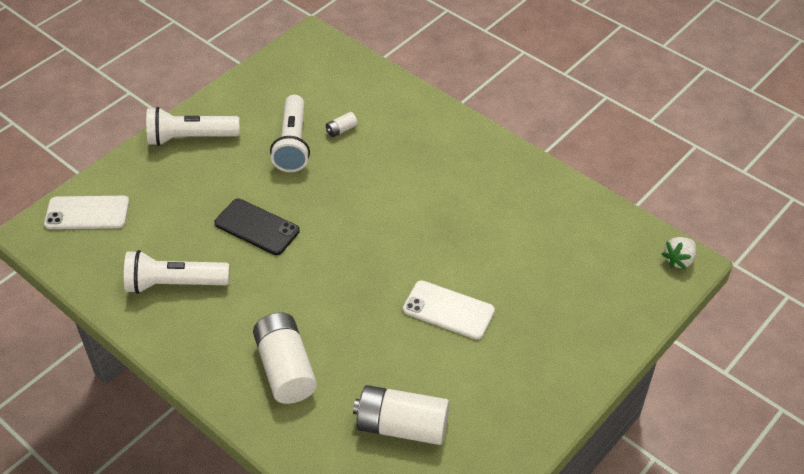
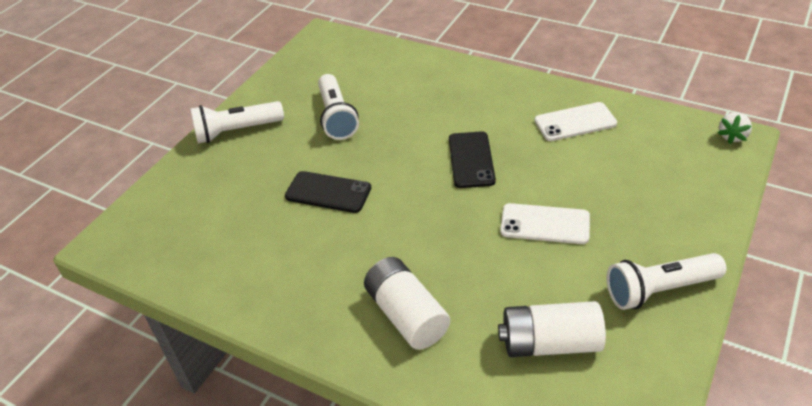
camera: 10 degrees left, 5 degrees down
white phone [44,196,129,229] -> white phone moved to [534,102,617,141]
white flashlight [124,250,230,294] -> white flashlight moved to [606,253,726,310]
white battery [326,112,358,137] -> none
none -> black phone [449,131,496,188]

